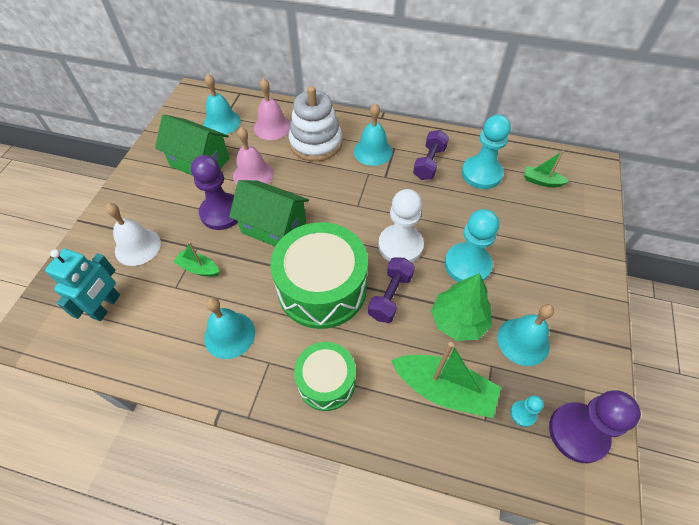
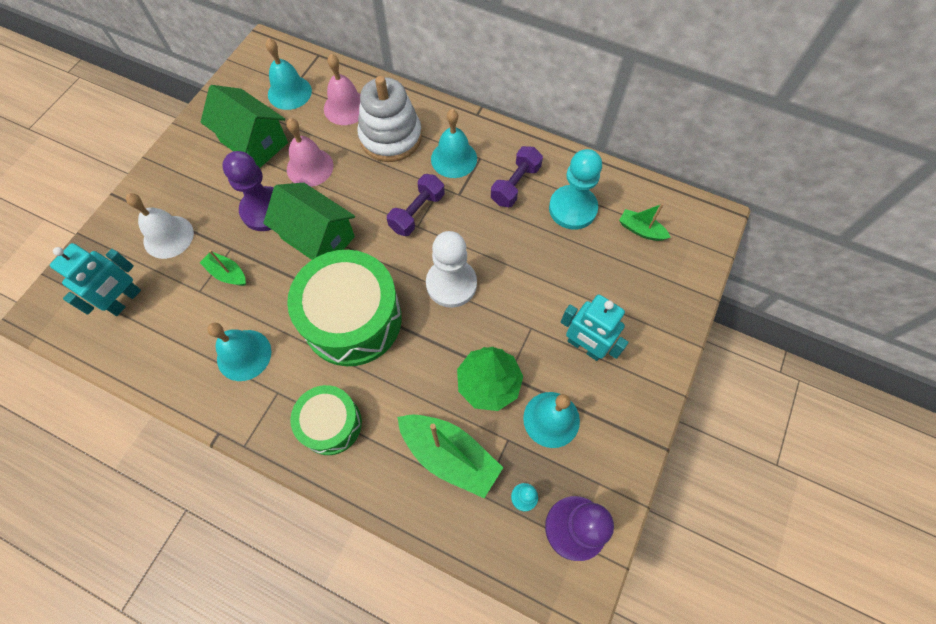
camera: 10 degrees right, 10 degrees up
purple dumbbell [368,257,415,323] -> purple dumbbell moved to [387,174,445,236]
turquoise pawn [445,209,499,282] -> none
none -> turquoise robot [561,294,629,361]

